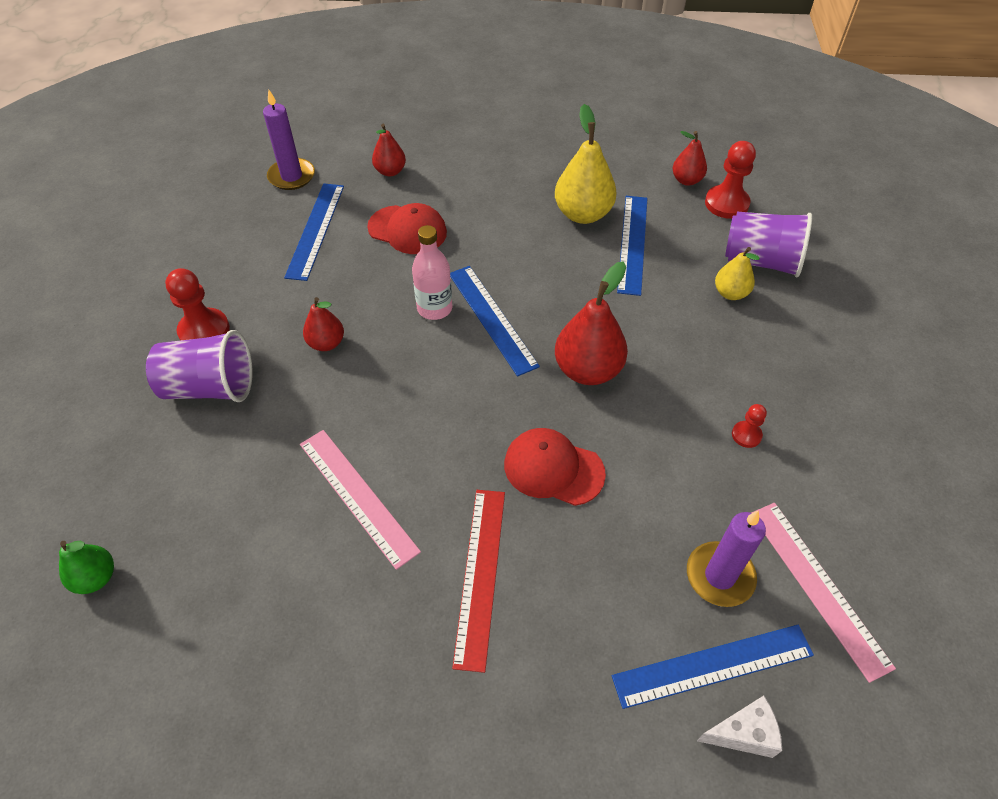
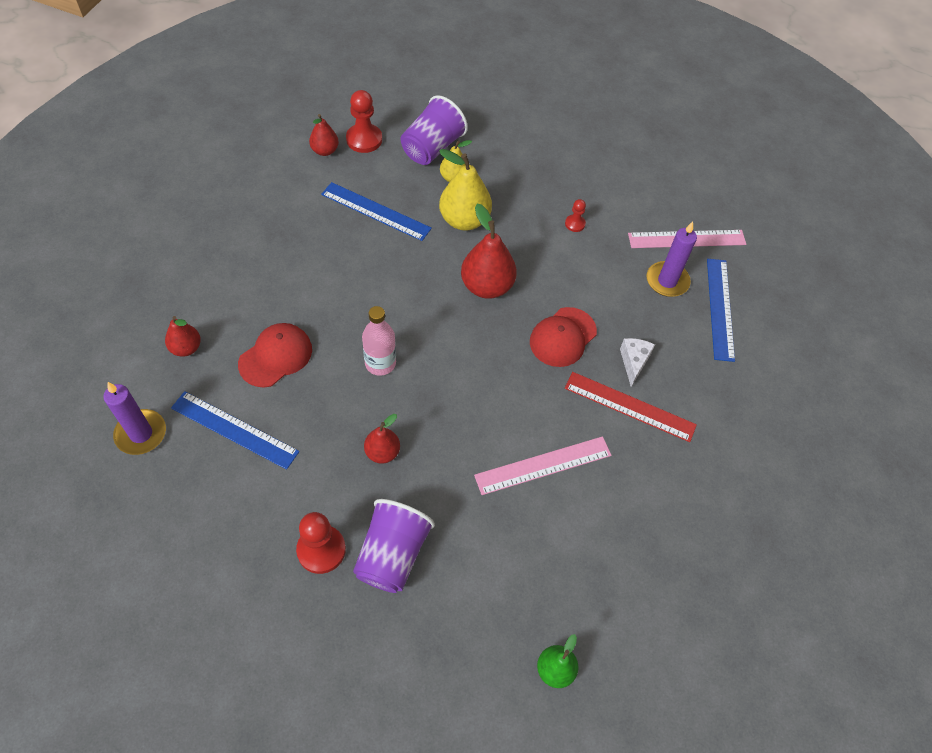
camera: 75 degrees left, 5 degrees up
blue ruler [450,266,540,377] -> none
yellow pear [555,104,617,224] -> yellow pear moved to [439,149,492,231]
white cheese [697,695,782,758] -> white cheese moved to [620,338,655,387]

